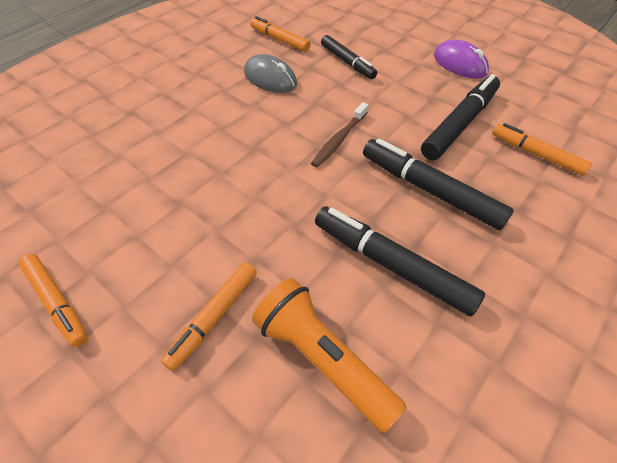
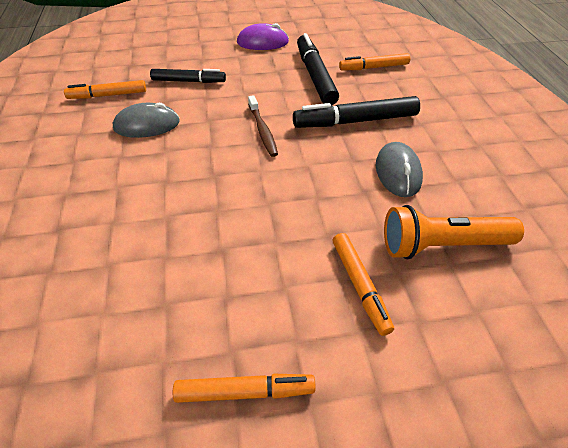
camera: 50 degrees left, 5 degrees down
black marker [315,206,485,317] -> grey mouse [376,142,423,197]

